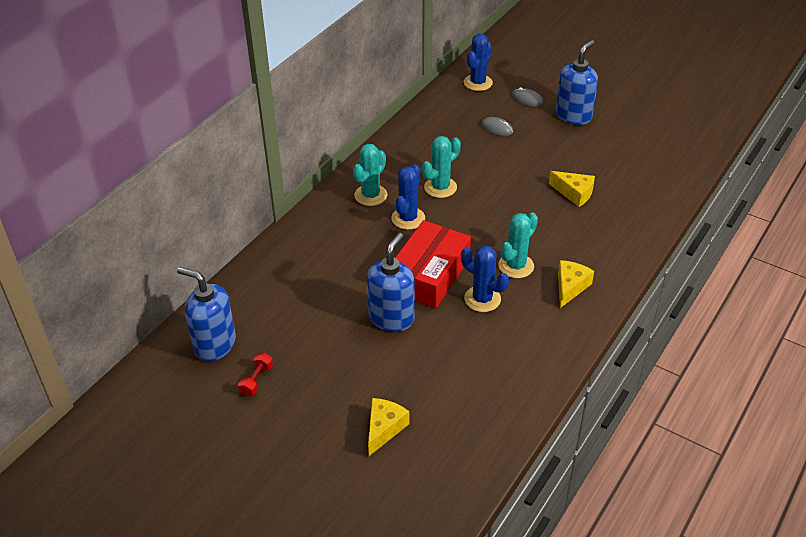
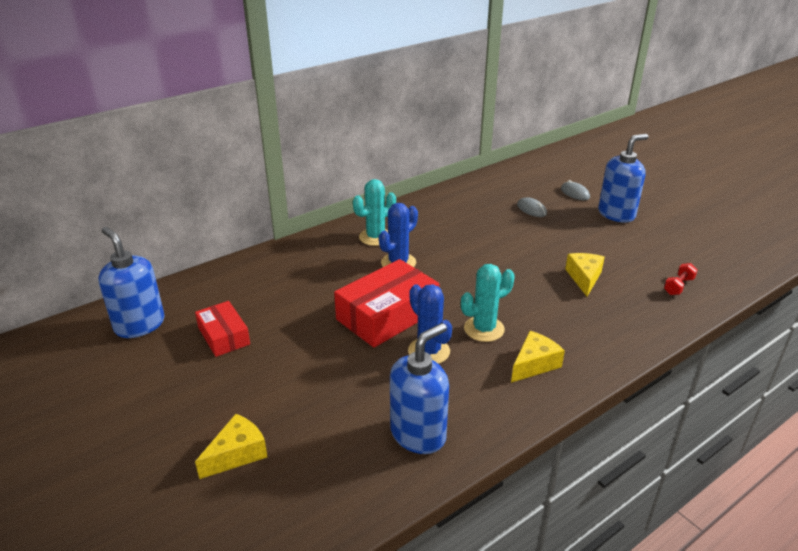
camera: 20 degrees right, 10 degrees down
red dumbbell [238,353,273,396] -> red dumbbell moved to [664,263,697,295]
blue soap dispenser [367,233,415,332] -> blue soap dispenser moved to [390,323,449,454]
turquoise cactus [422,136,461,198] -> none
blue cactus [464,34,493,91] -> none
yellow cheese [549,171,595,207] -> yellow cheese turned 135 degrees counterclockwise [565,253,605,296]
none -> red box [195,301,250,357]

